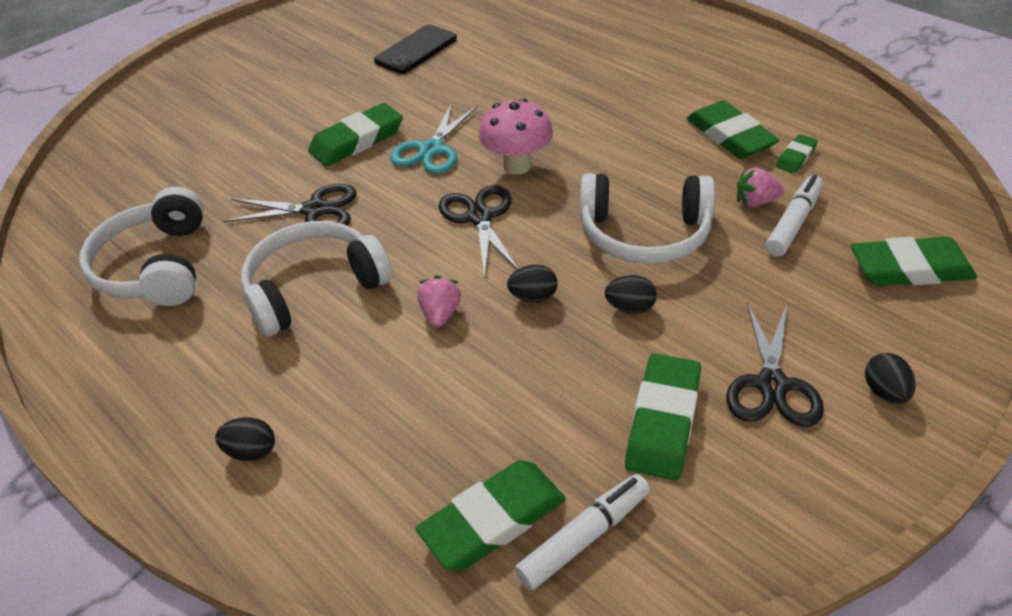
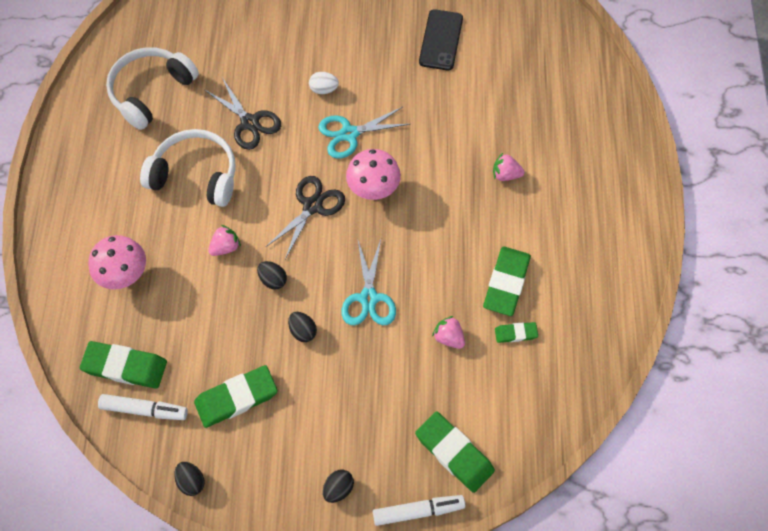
camera: 45 degrees right, 20 degrees up
black egg [215,417,275,462] -> black egg moved to [174,462,205,496]
green eraser [308,103,403,167] -> white egg [309,72,339,94]
black phone [374,25,457,74] -> black phone turned 75 degrees counterclockwise [419,9,463,71]
white headphones [580,173,715,264] -> turquoise scissors [342,240,396,325]
black scissors [726,302,824,427] -> none
white marker [765,175,823,257] -> white marker moved to [373,495,465,526]
none -> pink mushroom [88,235,146,290]
none -> pink strawberry [493,153,525,181]

